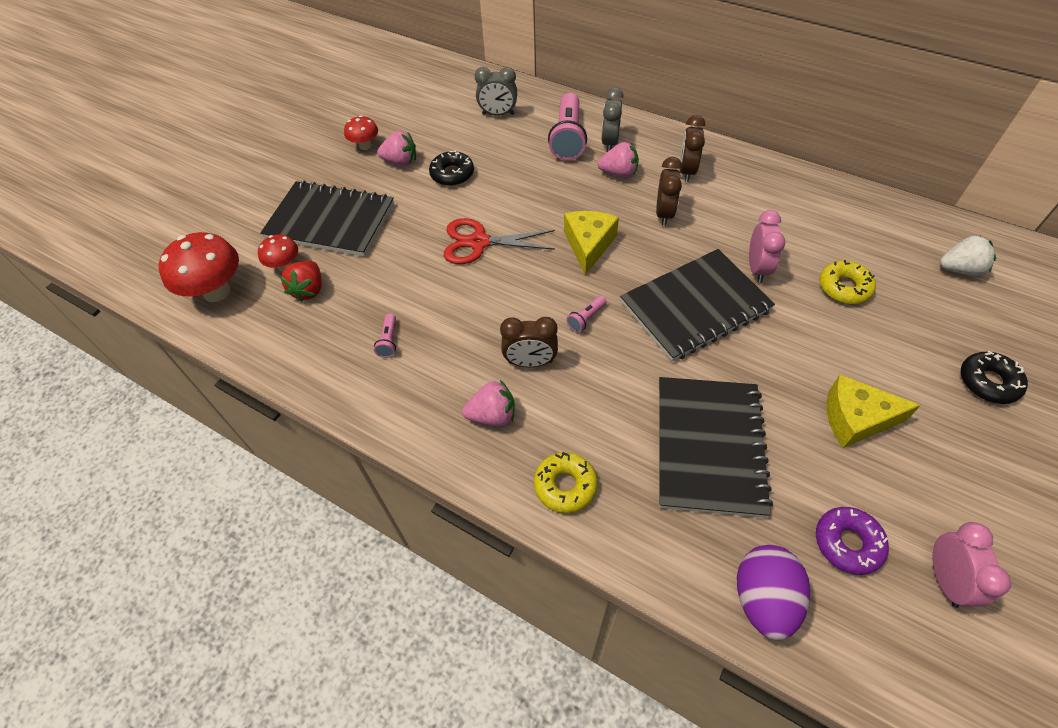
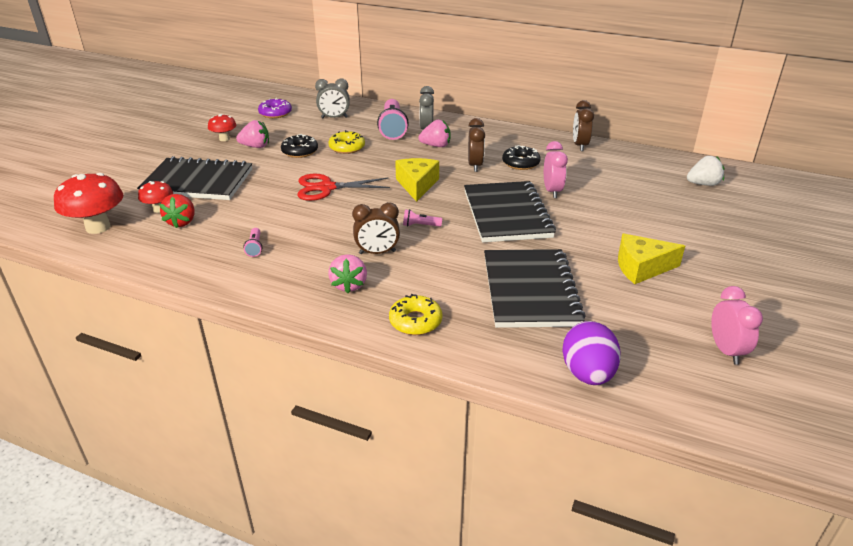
camera: 10 degrees left, 20 degrees down
pink strawberry [462,380,515,426] -> pink strawberry turned 105 degrees clockwise [328,254,367,293]
pink flashlight [566,296,606,332] -> pink flashlight turned 60 degrees clockwise [403,209,442,227]
black notebook [620,249,775,362] -> black notebook turned 60 degrees counterclockwise [464,181,556,242]
brown clock [680,115,705,182] -> brown clock moved to [573,100,594,151]
purple donut [816,507,889,575] -> purple donut moved to [258,98,292,118]
yellow donut [819,260,876,304] -> yellow donut moved to [328,130,365,154]
black donut [961,351,1028,404] -> black donut moved to [502,145,541,170]

